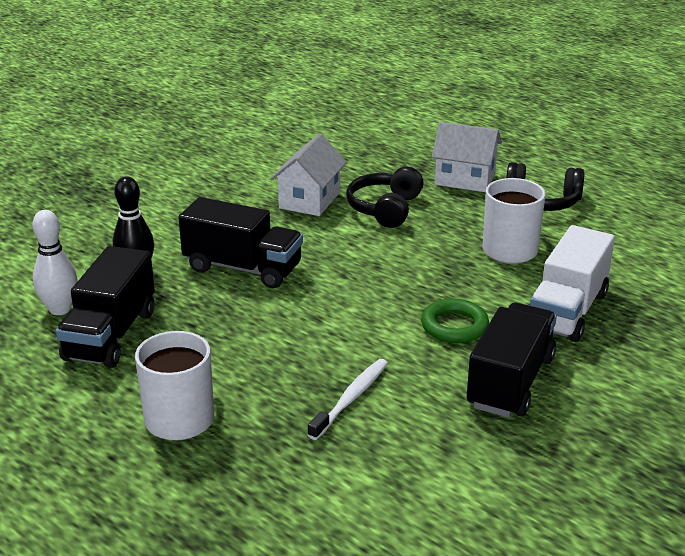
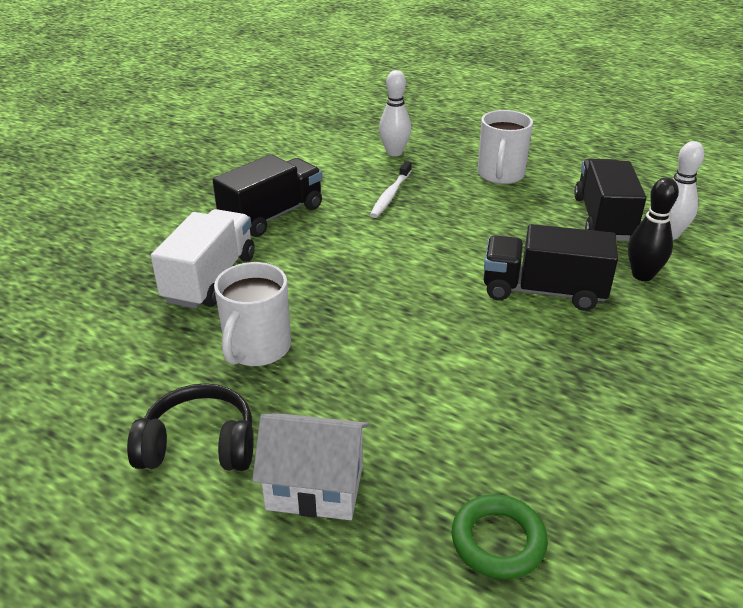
camera: 170 degrees right, 5 degrees up
white house [271,134,347,216] -> none
black headphones [346,167,424,228] -> none
green ring [421,299,489,343] -> green ring moved to [452,494,548,579]
black truck [467,303,557,418] -> black truck turned 150 degrees counterclockwise [213,154,322,237]
none -> white bowling pin [379,70,411,156]

